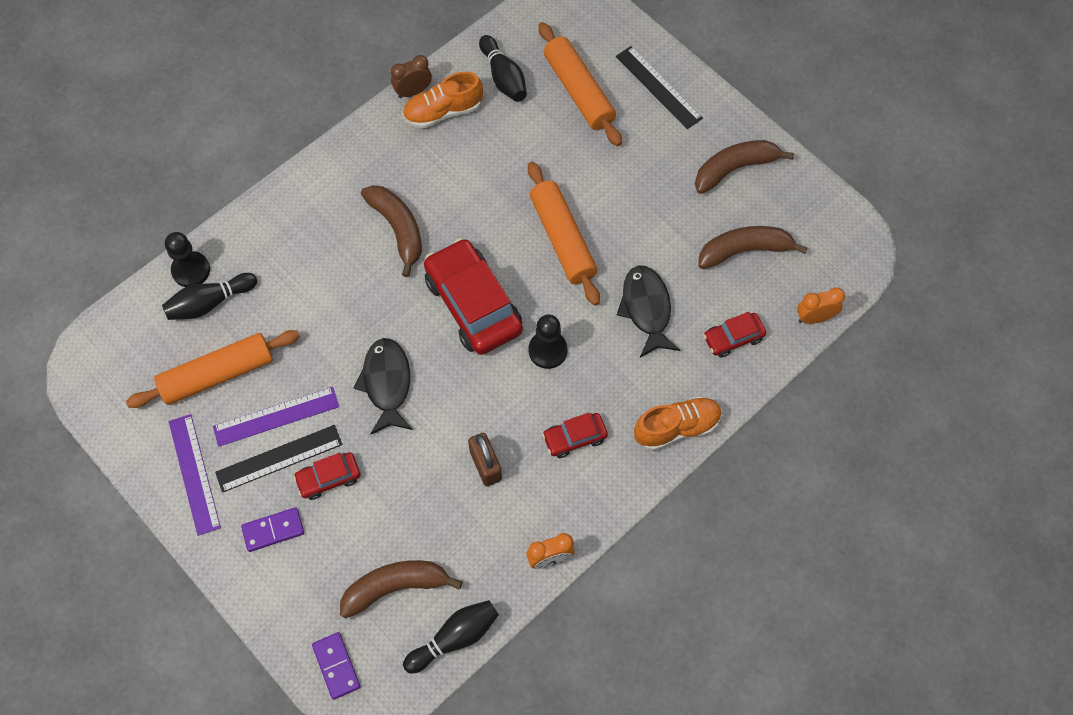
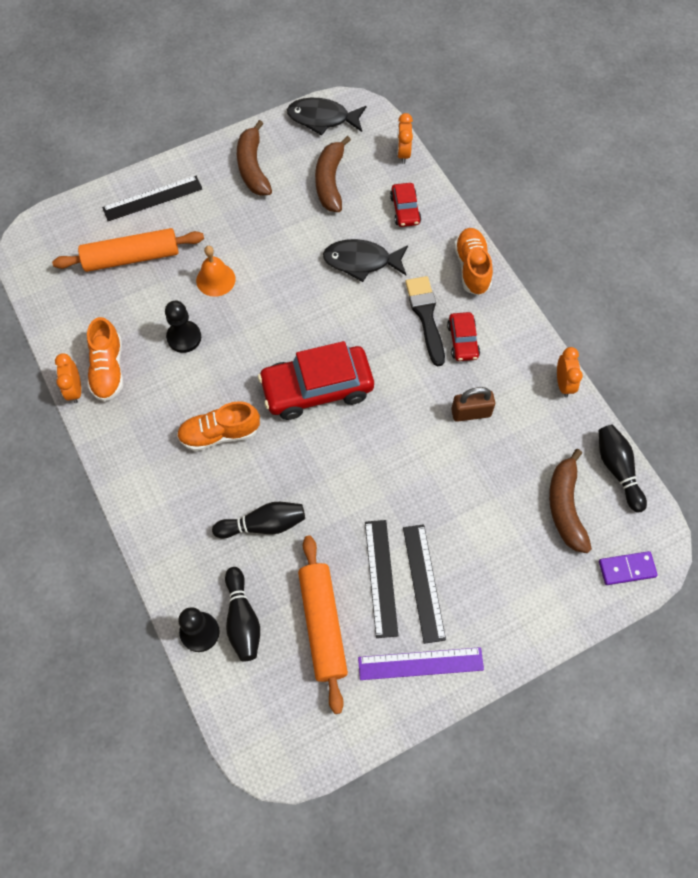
camera: 75 degrees left, 0 degrees up
purple ruler [213,387,339,446] -> black ruler [365,520,398,638]
purple domino [241,507,304,552] -> none
red car [293,452,360,500] -> none
black fish [354,338,413,435] -> black fish moved to [287,98,367,136]
brown banana [361,185,422,277] -> orange shoe [177,401,260,451]
brown clock [391,55,432,98] -> orange clock [55,353,81,403]
black bowling pin [479,35,527,102] -> black bowling pin moved to [212,502,305,539]
orange rolling pin [528,162,600,306] -> none
black pawn [529,314,567,369] -> black pawn moved to [165,301,201,353]
none -> orange bell [196,246,235,297]
none -> black brush [405,276,445,366]

